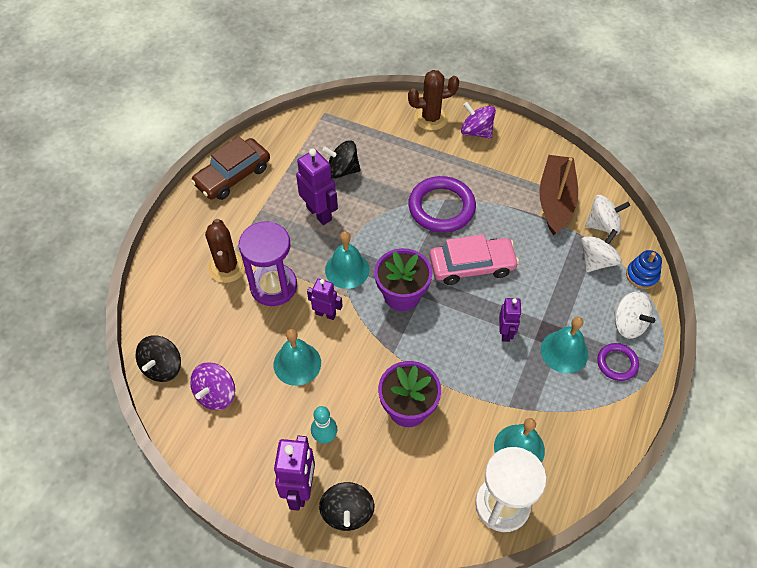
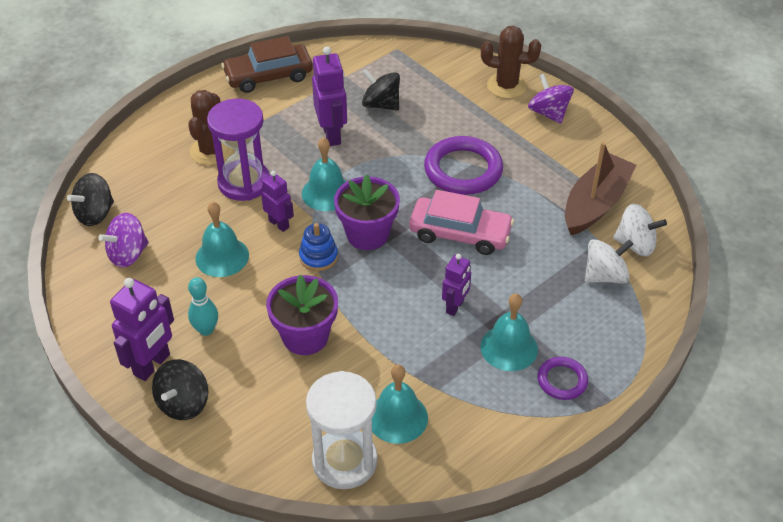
camera: 25 degrees right, 10 degrees down
white spinning top [614,292,655,339] -> none
blue stacking toy [626,250,662,289] -> blue stacking toy moved to [299,223,338,271]

